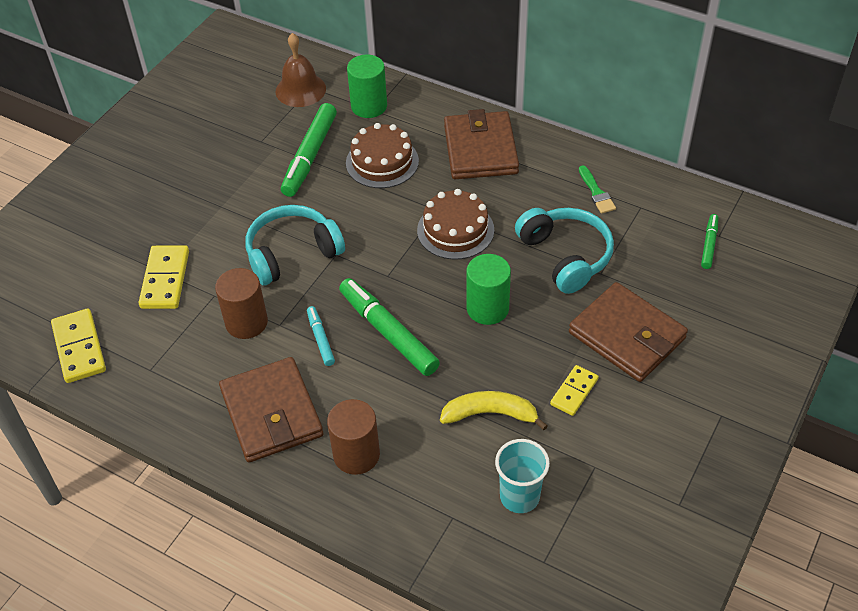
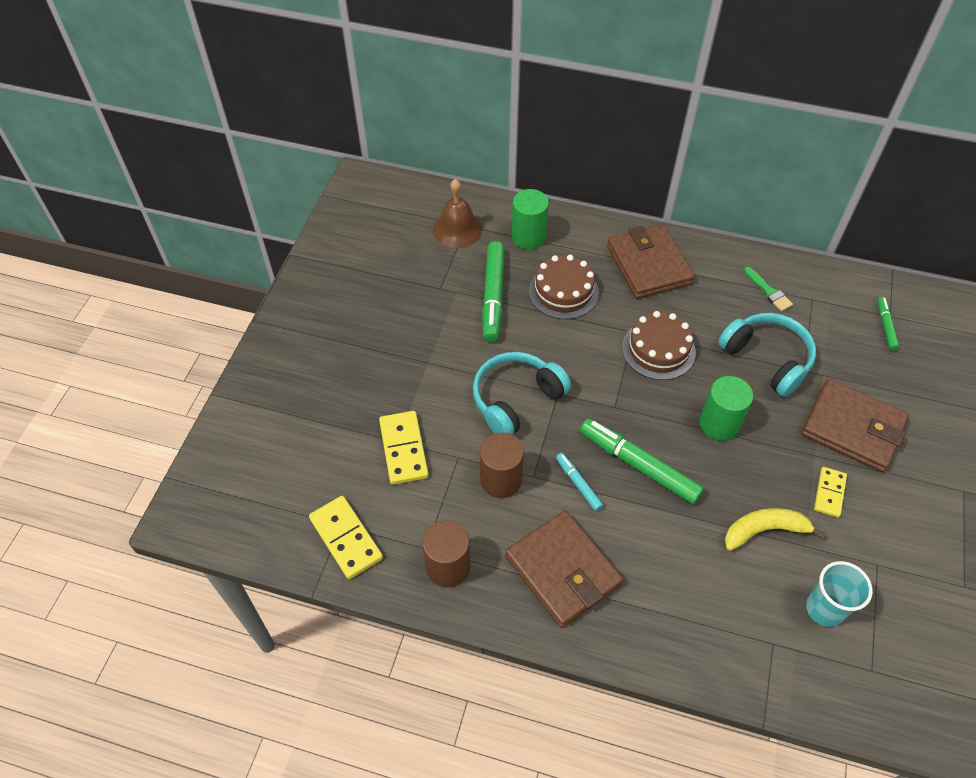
camera: 15 degrees left, 5 degrees up
brown cylinder [327,399,380,475] -> brown cylinder moved to [422,520,471,587]

